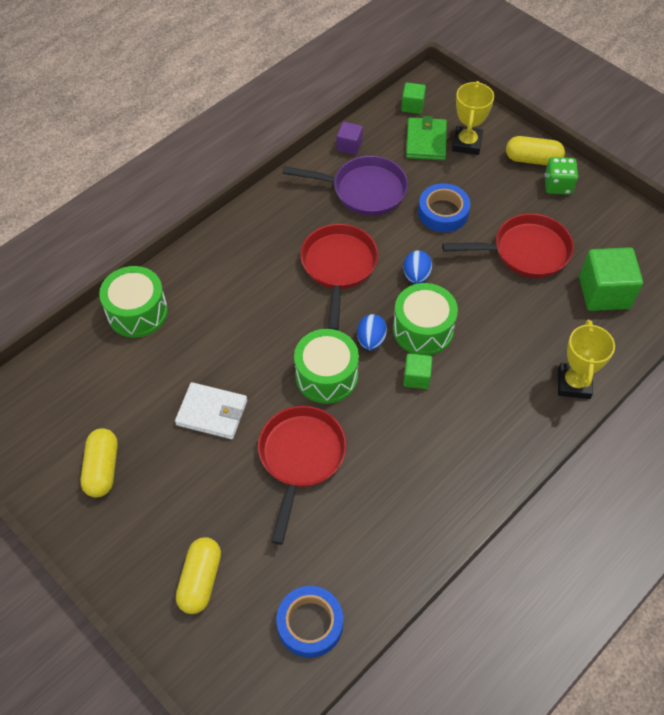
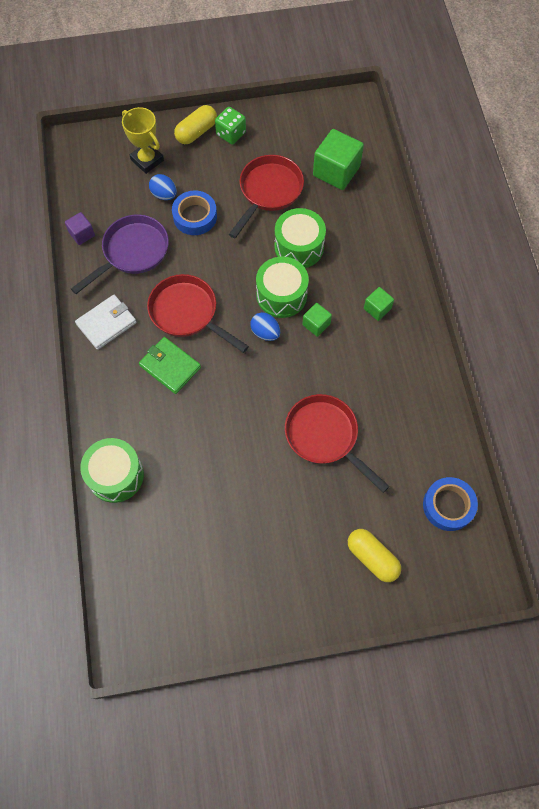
camera: 55 degrees left, 10 degrees up
yellow capsule [81,428,118,497] -> none
white wallet [175,382,247,439] -> white wallet moved to [75,295,137,350]
green drum [294,329,359,404] -> green drum moved to [274,208,326,268]
green cube [401,83,426,114] -> green cube moved to [364,287,394,321]
blue egg [404,250,432,284] -> blue egg moved to [149,174,177,200]
green wallet [406,116,447,160] -> green wallet moved to [139,337,201,394]
yellow trophy [558,320,615,399] -> none

